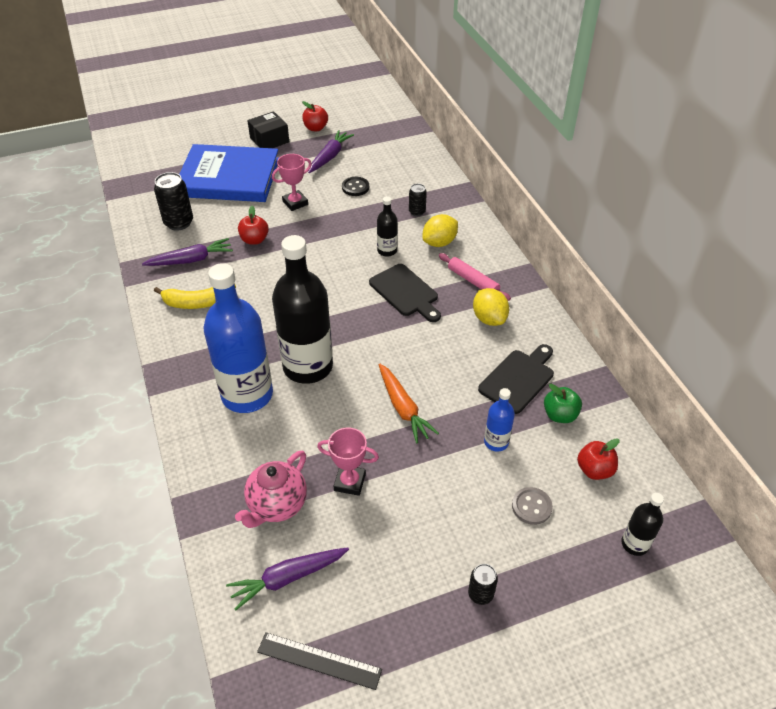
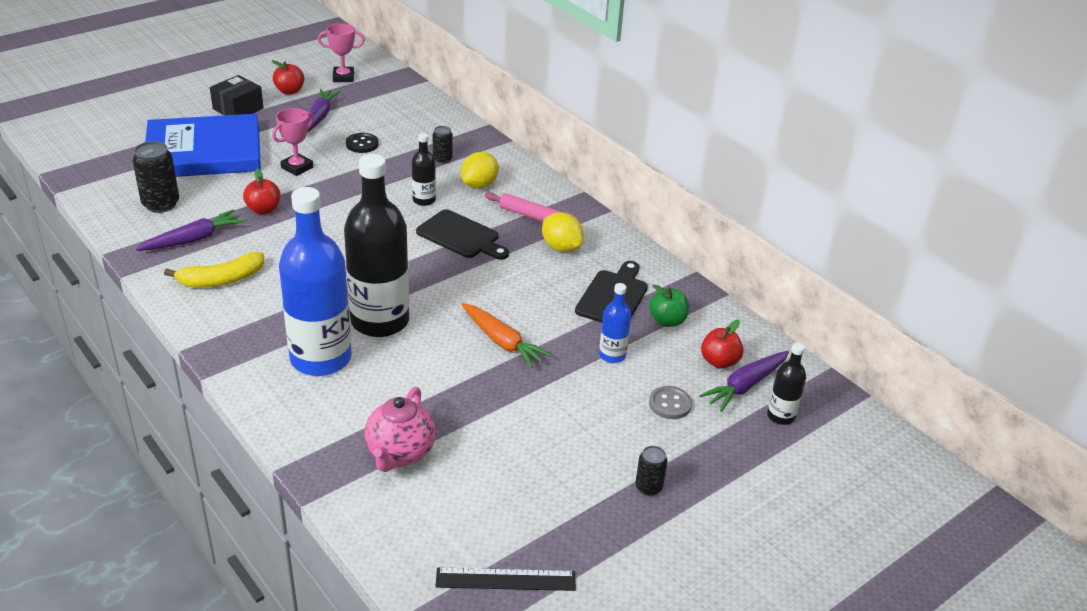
camera: 20 degrees left, 10 degrees down
purple carrot [226,547,349,610] -> purple carrot moved to [699,351,789,412]
pink trophy [317,427,379,496] -> pink trophy moved to [318,23,365,82]

